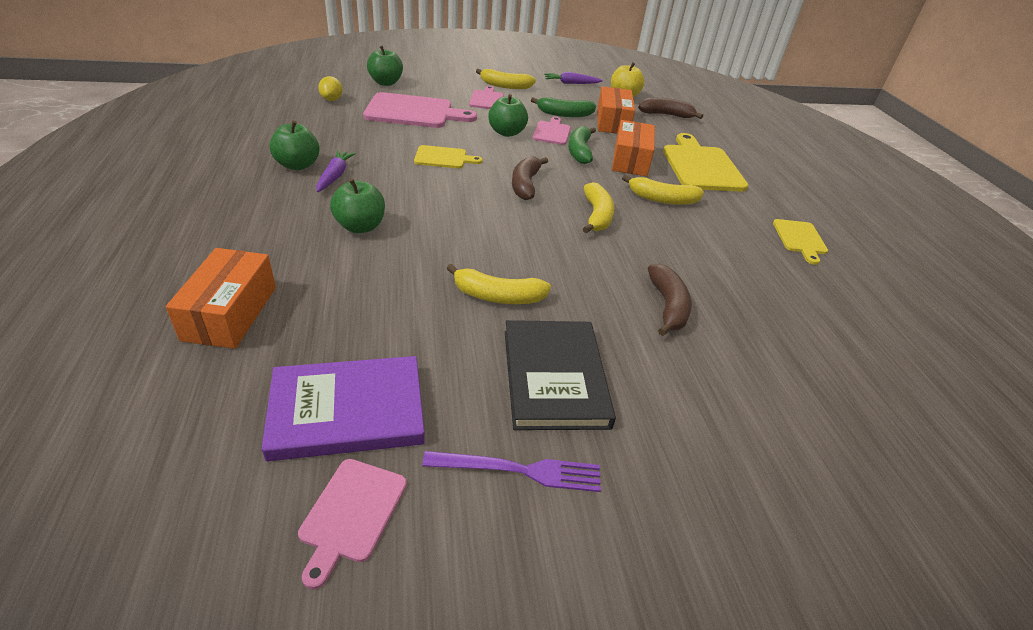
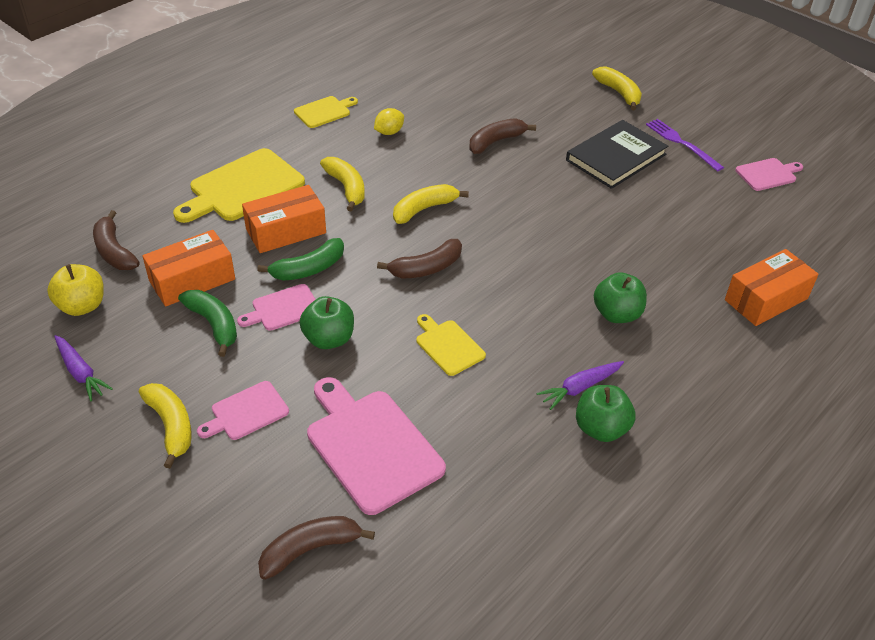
camera: 125 degrees left, 5 degrees up
purple book [262,356,425,461] -> none
yellow lemon [318,76,343,101] -> yellow lemon moved to [374,108,404,135]
green apple [367,46,403,86] -> brown banana [258,516,375,580]
yellow banana [446,264,551,304] -> yellow banana moved to [592,66,642,110]

